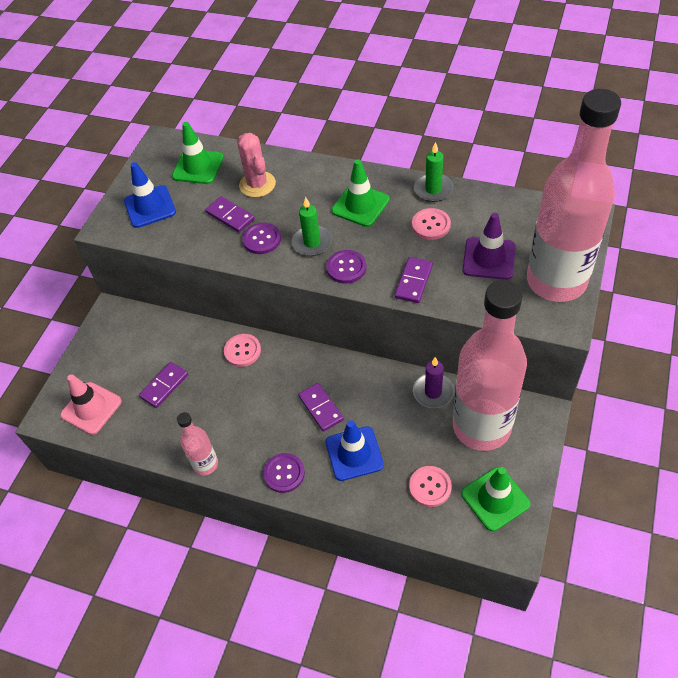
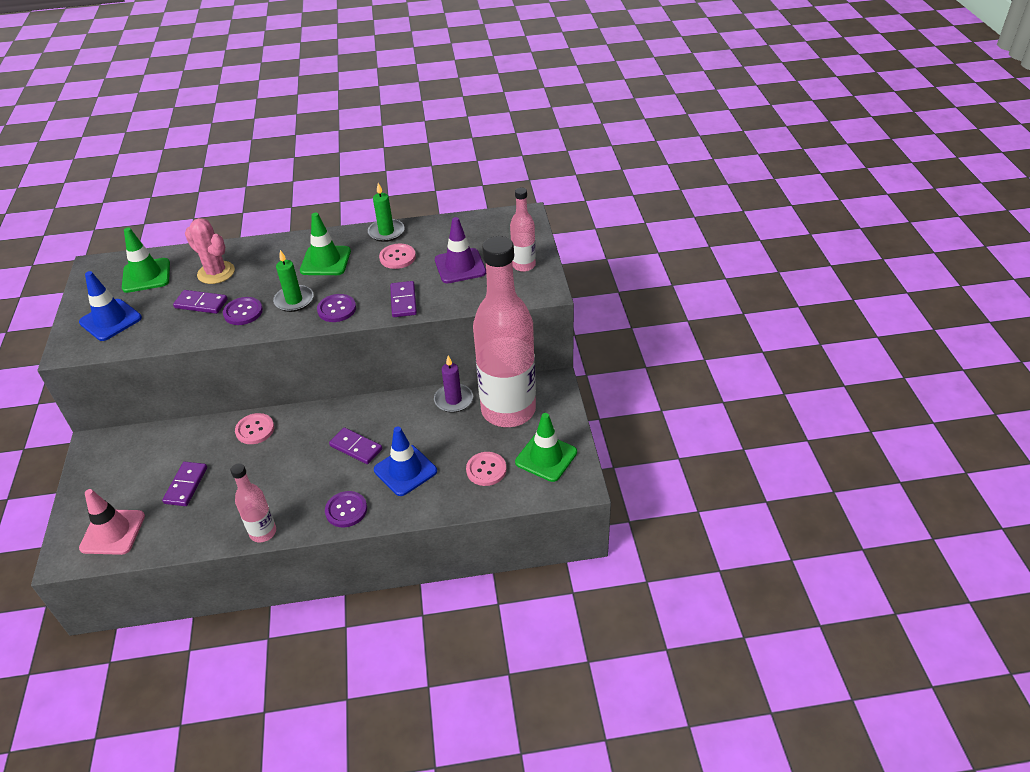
camera: 30 degrees left, 10 degrees down
pink bottle [527,89,621,302] -> pink bottle [510,188,536,272], size x0.44

